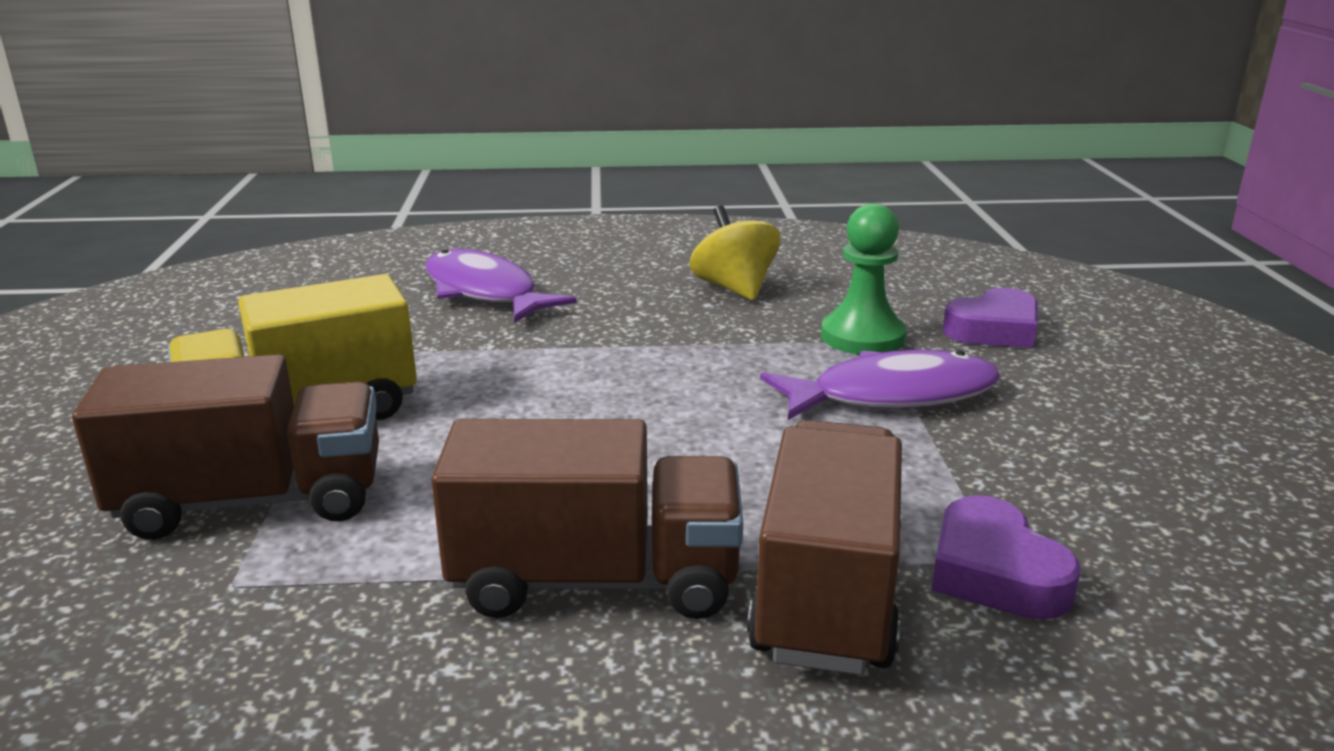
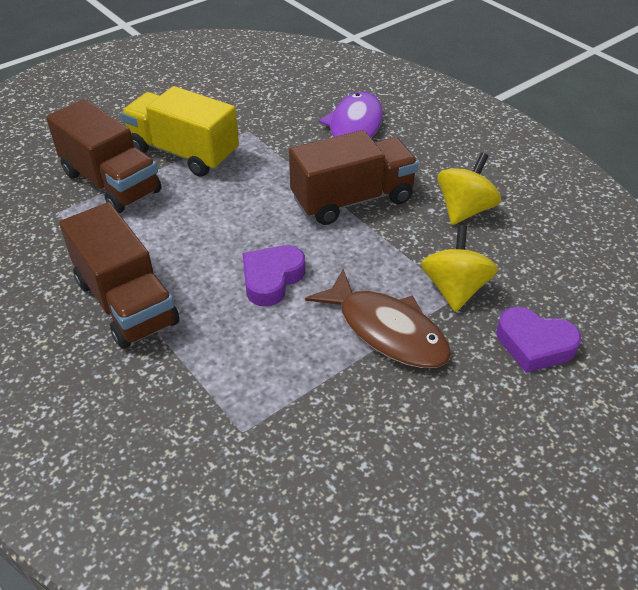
camera: 55 degrees right, 20 degrees up
brown truck [747,420,902,675] -> brown truck moved to [289,130,419,225]
purple fish [760,350,1000,420] -> brown fish [305,269,451,368]
green pawn [821,203,907,354] -> yellow spinning top [421,225,498,312]
purple heart [931,495,1081,620] -> purple heart moved to [242,245,305,306]

